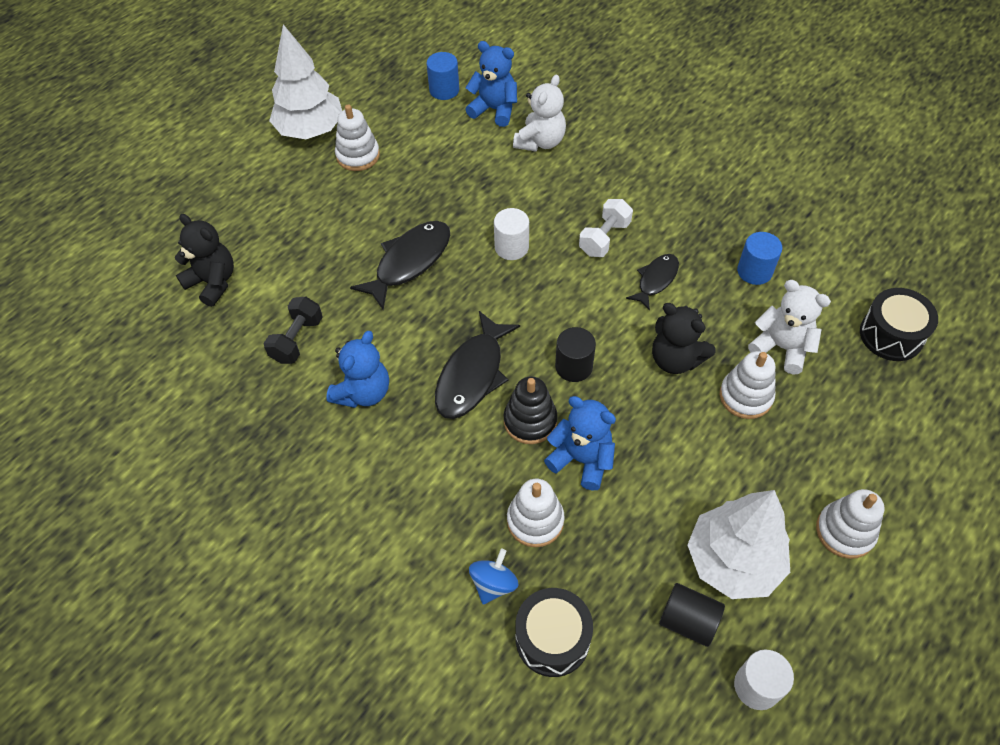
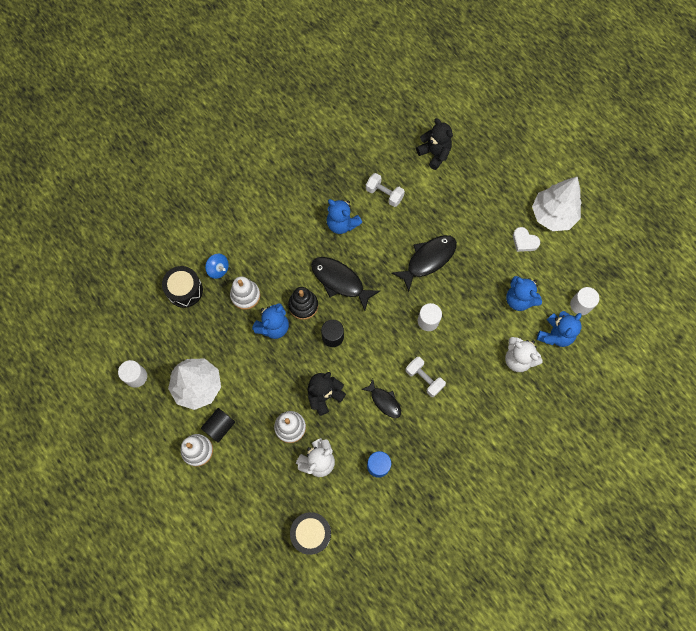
camera: 100 degrees right, 15 degrees up
black teddy bear [175,214,234,307] -> black teddy bear turned 90 degrees counterclockwise [416,118,453,170]
black dumbbell [264,297,323,364] -> white dumbbell [366,173,405,207]
white stacking toy [335,105,380,171] -> white heart [513,227,540,252]
black fish [350,221,450,310] -> black fish turned 90 degrees counterclockwise [392,235,457,292]
blue cylinder [426,52,459,100] -> white cylinder [570,287,599,315]
black cylinder [659,583,725,647] -> black cylinder moved to [201,408,235,443]
none -> blue teddy bear [506,276,542,311]

